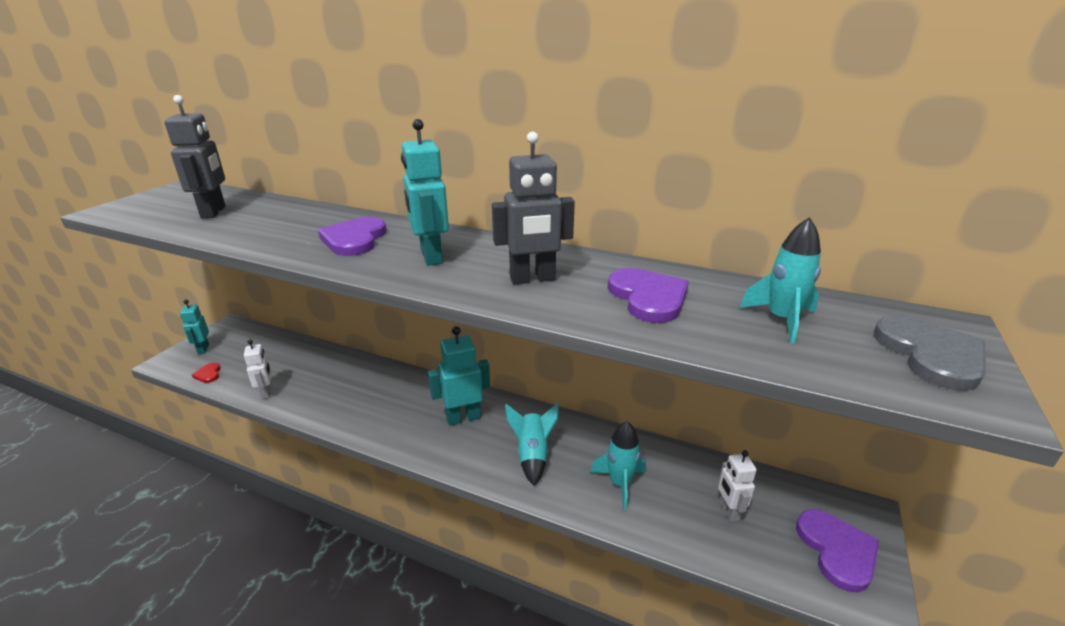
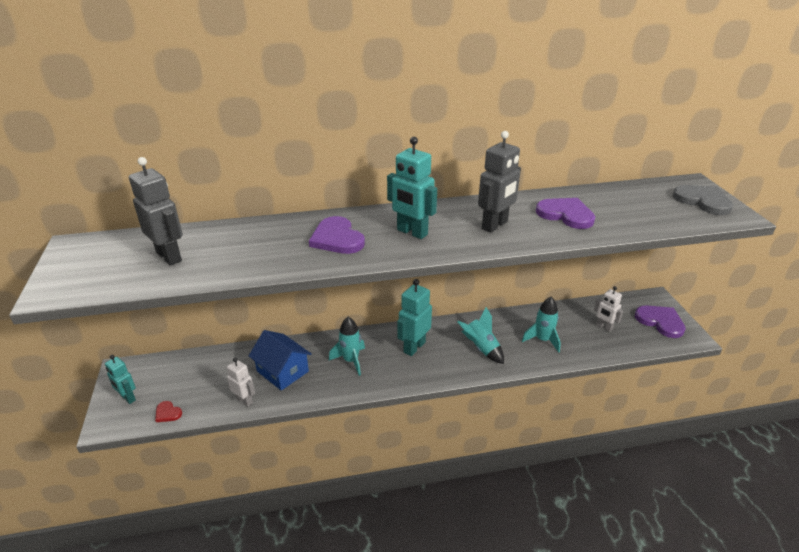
camera: 35 degrees left, 5 degrees up
turquoise rocket [739,217,821,344] -> turquoise rocket moved to [329,317,365,376]
none -> blue house [249,330,312,391]

